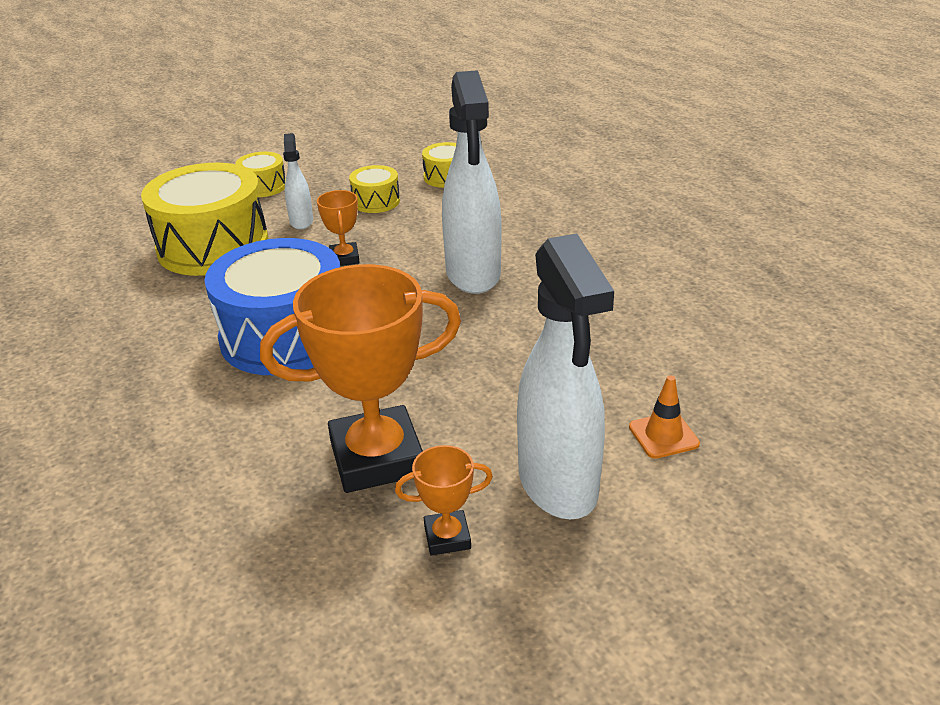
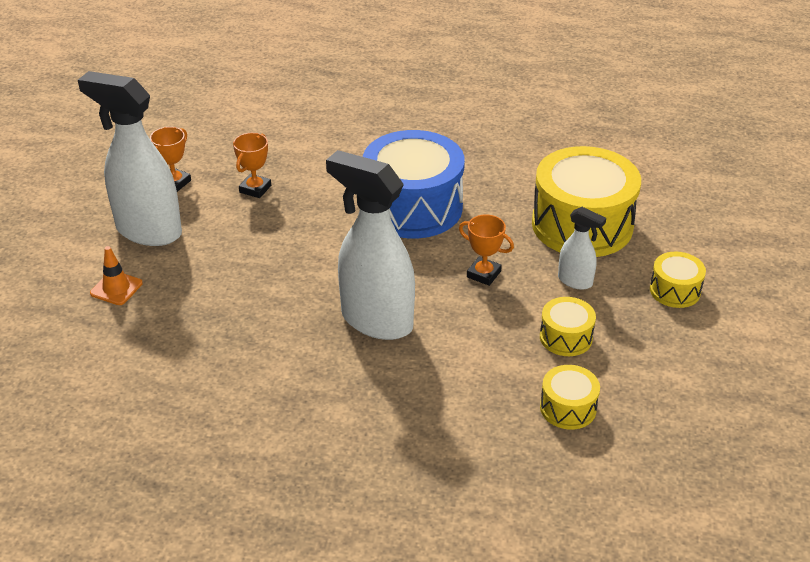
camera: 130 degrees right, 5 degrees up
orange trophy [260,264,461,493] -> orange trophy [233,133,271,198], size x0.46

